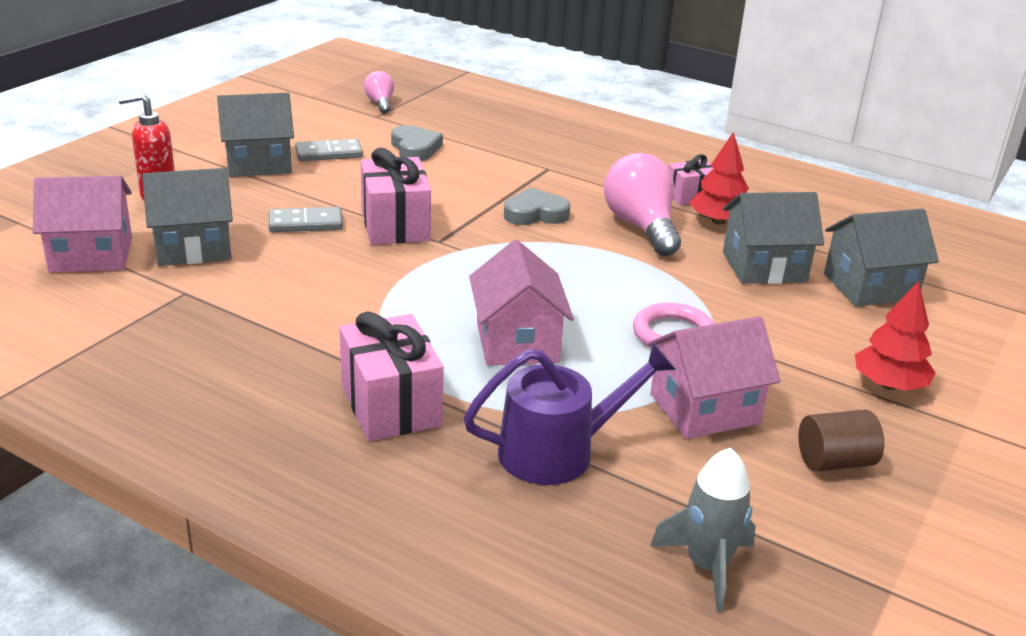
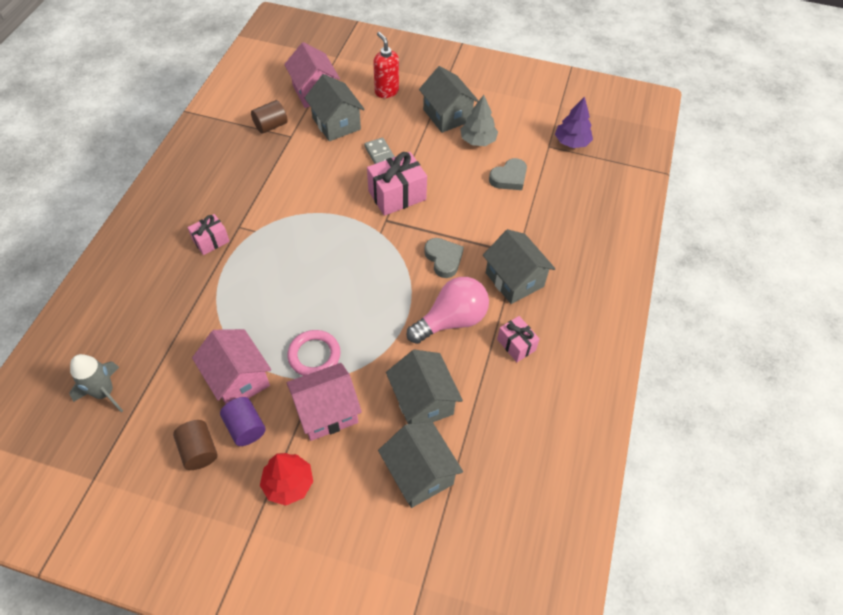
camera: 75 degrees right, 25 degrees up
grey domino [295,139,363,161] -> grey tree [460,95,498,146]
pink gift [339,311,444,441] -> pink gift [187,214,230,255], size x0.59
pink light bulb [364,71,394,113] -> purple tree [555,96,593,148]
purple watering can [463,343,676,485] -> none
pink house [469,240,574,366] -> pink house moved to [287,363,362,441]
red tree [689,132,749,225] -> none
none -> purple cylinder [220,397,266,446]
none -> brown cylinder [251,100,288,134]
none -> grey house [483,229,555,304]

